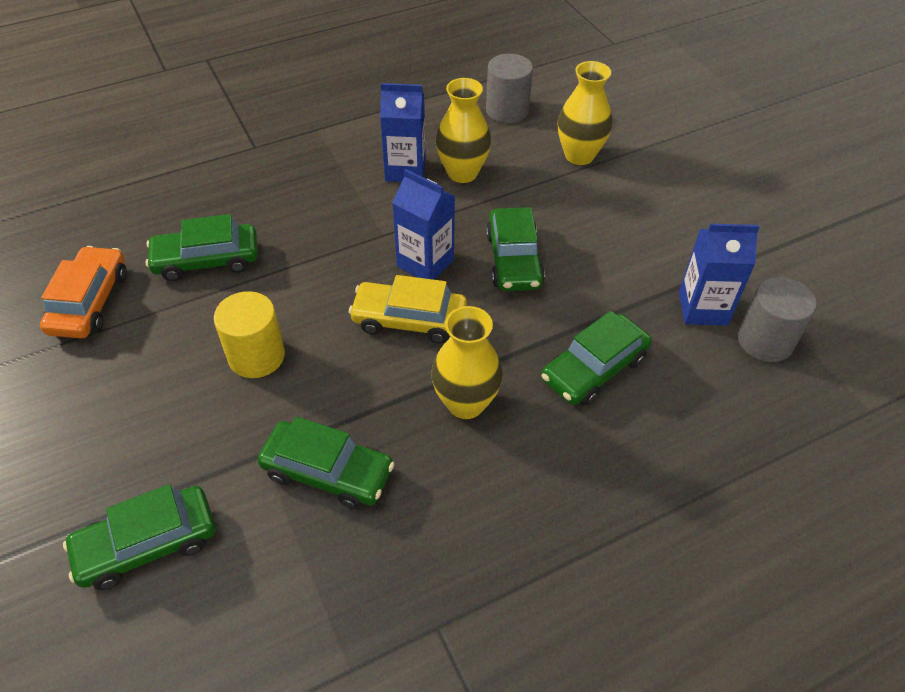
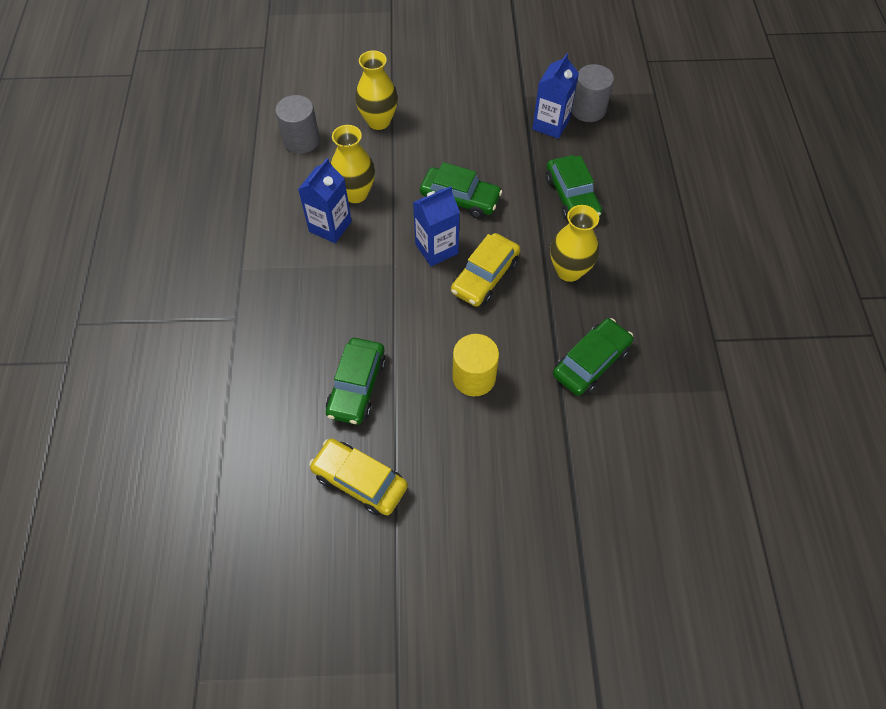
camera: 65 degrees left, 10 degrees up
orange car [40,246,127,338] -> yellow car [309,438,408,516]
green car [63,484,215,590] -> none

